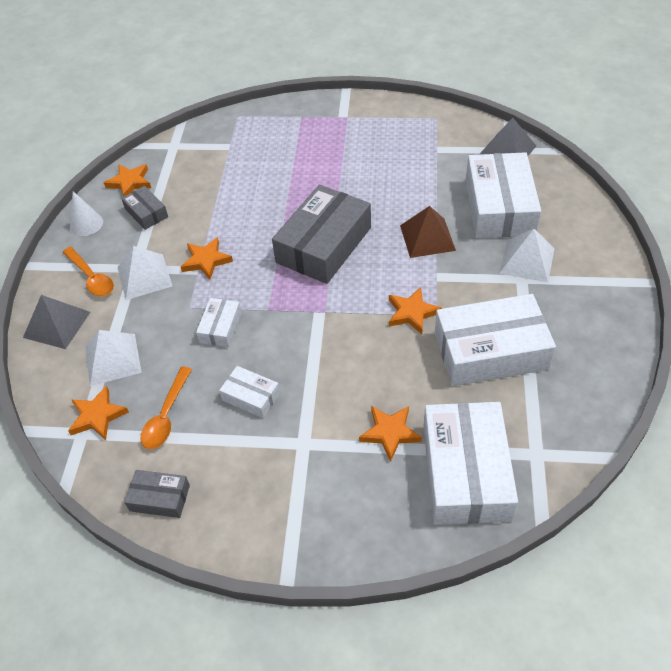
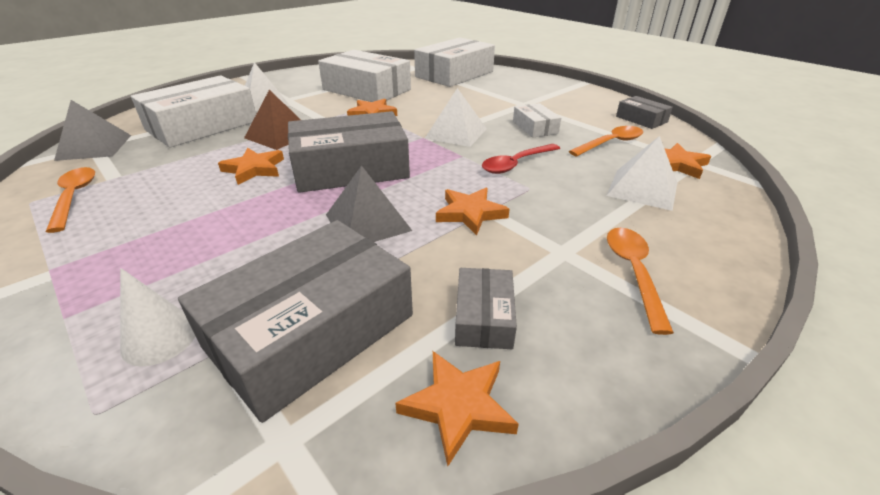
camera: 140 degrees left, 15 degrees down
grey pyramid [23,295,90,349] -> grey pyramid moved to [326,165,412,242]
white cone [70,191,103,236] -> white cone moved to [120,268,195,366]
white pyramid [117,246,172,300] -> white pyramid moved to [424,88,487,147]
white box [196,298,242,347] -> red spoon [482,144,560,174]
orange star [359,406,422,462] -> orange star moved to [218,148,284,185]
none -> orange spoon [46,167,95,233]
none -> grey box [178,220,413,423]

